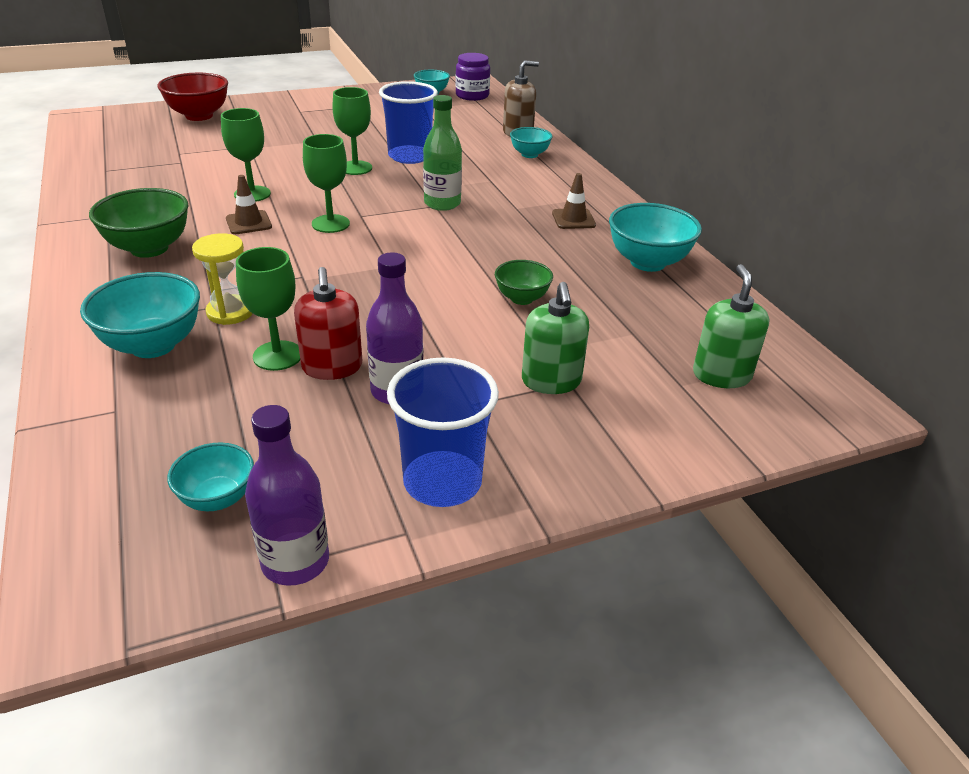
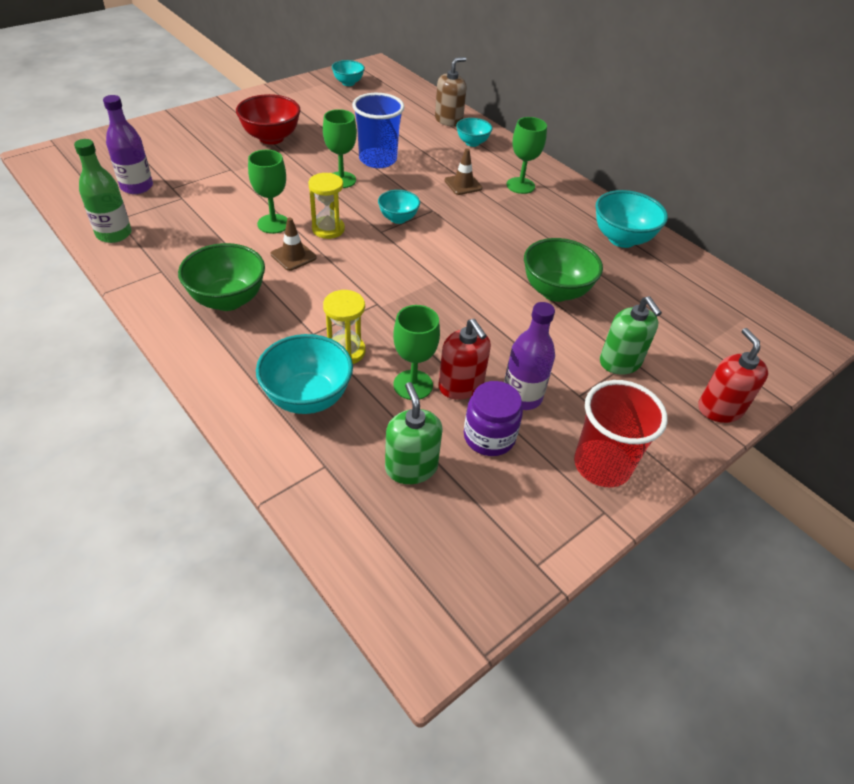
camera: 20 degrees left, 10 degrees up
red bowl [157,73,228,121] -> red bowl moved to [236,94,301,145]
turquoise bowl [167,443,254,511] -> turquoise bowl moved to [378,190,420,224]
purple bottle [245,405,329,586] -> purple bottle moved to [103,95,153,194]
green goblet [303,134,350,233] -> green goblet moved to [506,117,547,194]
blue cup [387,358,499,507] -> red cup [574,380,668,487]
green bottle [423,95,462,211] -> green bottle moved to [74,139,132,243]
purple jar [455,53,490,101] -> purple jar moved to [464,381,523,456]
green bowl [495,260,553,305] -> green bowl [524,238,603,302], size x1.68
brown traffic cone [552,173,596,229] -> brown traffic cone moved to [445,148,483,195]
green soap dispenser [693,264,770,388] -> green soap dispenser moved to [385,382,443,484]
none -> yellow hourglass [308,173,345,239]
none -> red soap dispenser [698,328,768,423]

